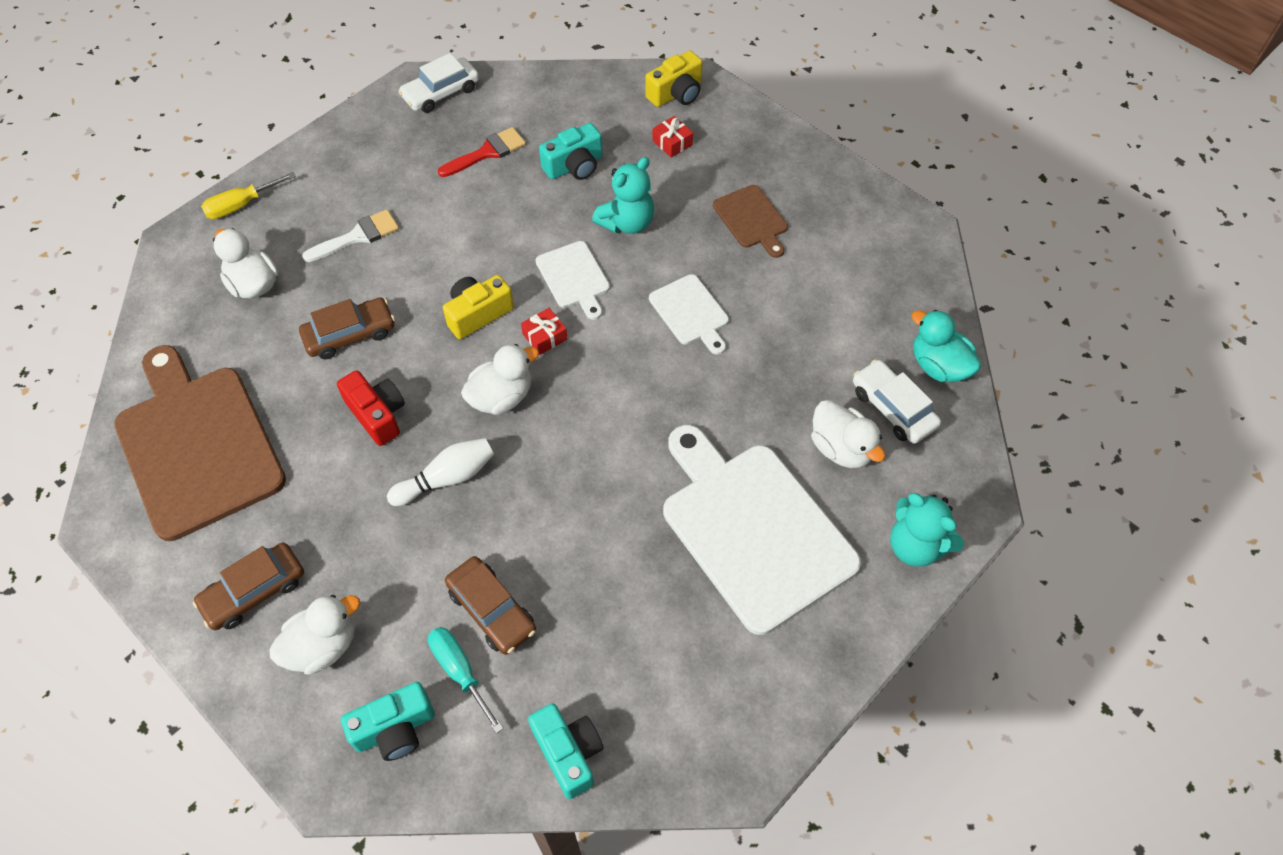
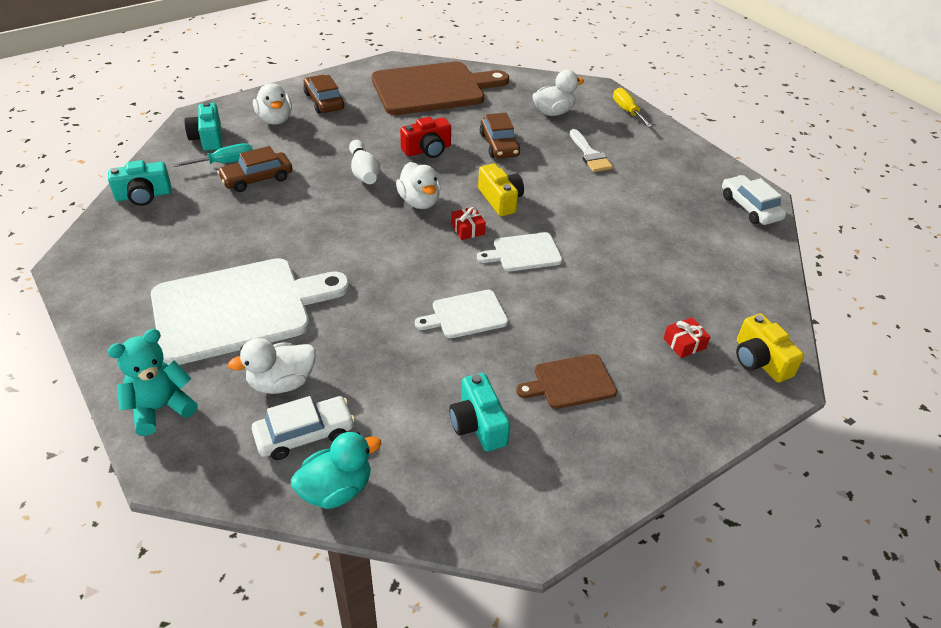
camera: 100 degrees right, 15 degrees down
red brush [438,127,526,177] -> none
turquoise camera [539,123,602,180] -> turquoise camera moved to [449,373,510,451]
turquoise teddy bear [592,157,654,234] -> none

